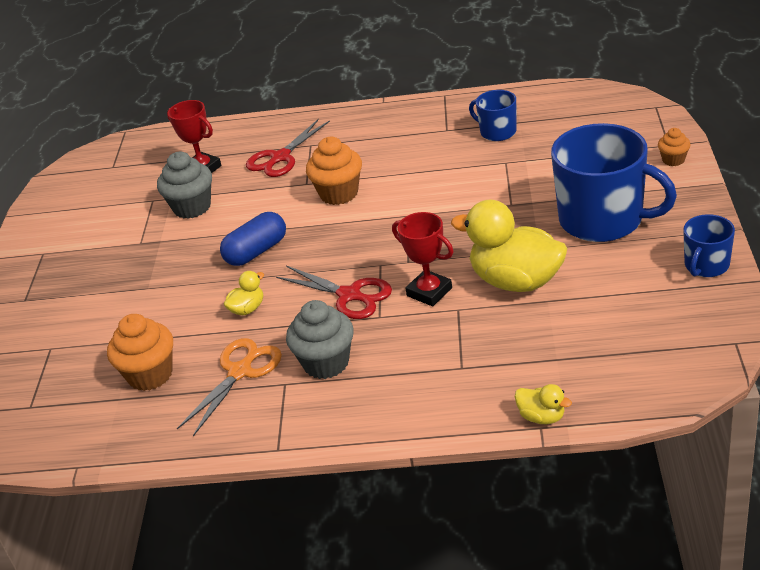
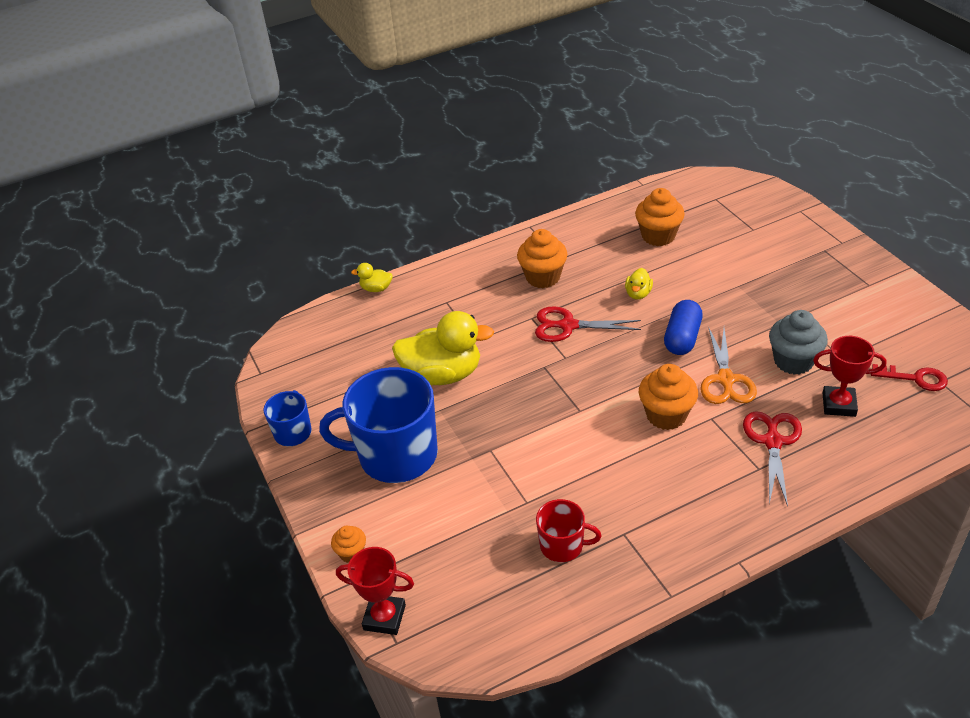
camera: 150 degrees right, 5 degrees up
orange scissors [177,338,282,436] -> orange scissors moved to [700,327,757,404]
grey cupcake [286,300,354,379] -> orange cupcake [517,229,567,288]
red trophy [392,212,454,306] -> red trophy moved to [336,547,414,635]
blue mug [469,90,517,141] -> red mug [536,499,602,562]
none -> red key [871,364,948,391]

